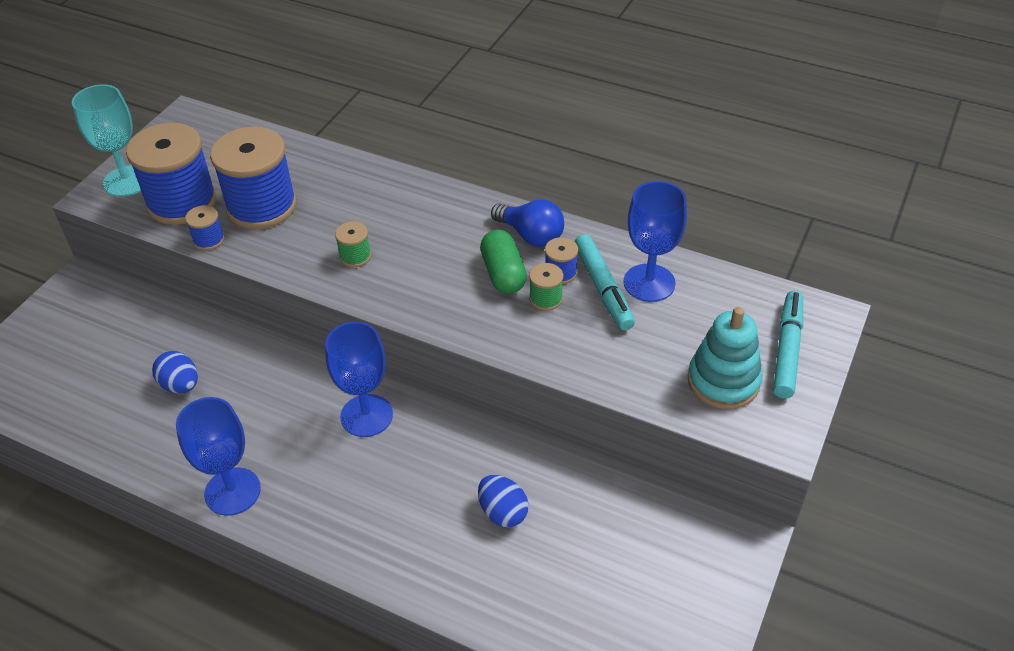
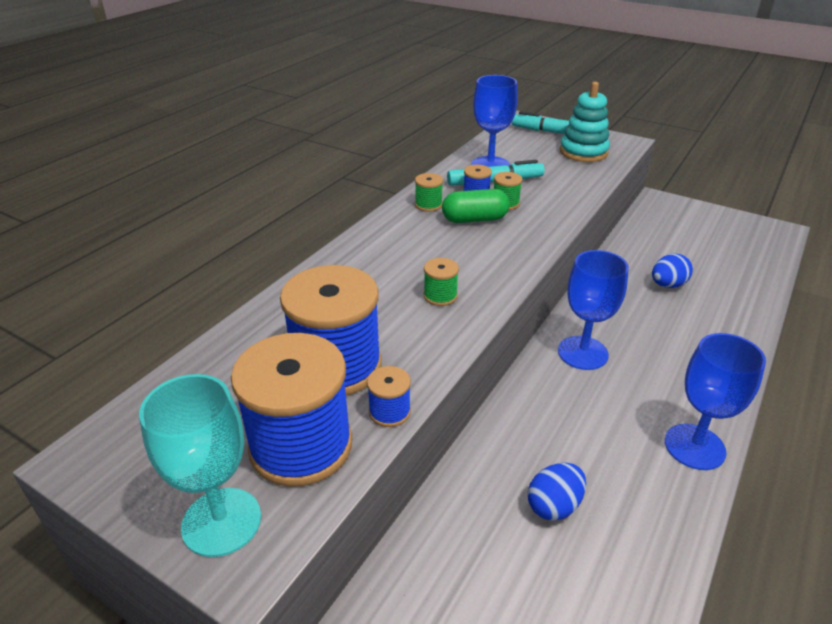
camera: 85 degrees left, 10 degrees down
blue light bulb [491,200,564,247] -> green spool [415,173,443,212]

